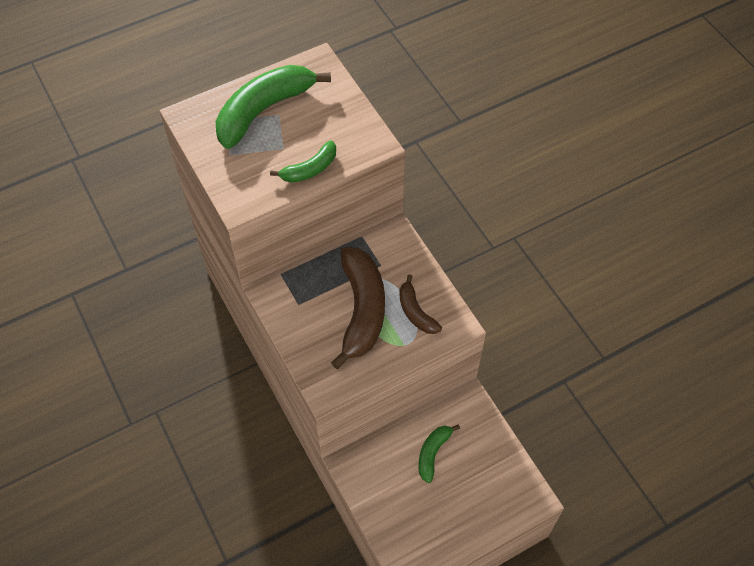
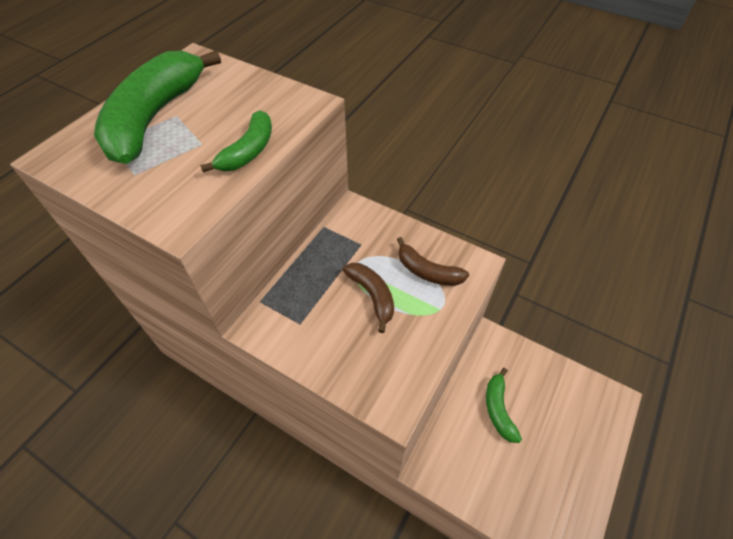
camera: 30 degrees left, 5 degrees down
brown banana [331,247,385,369] -> brown banana [342,263,394,333], size x0.52

